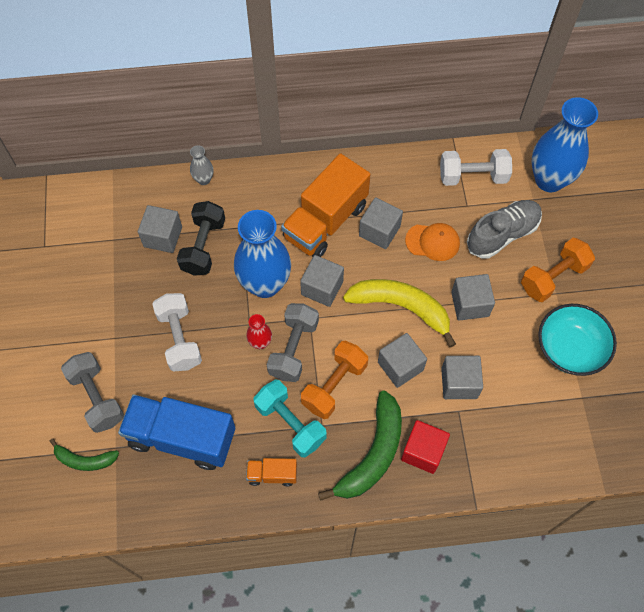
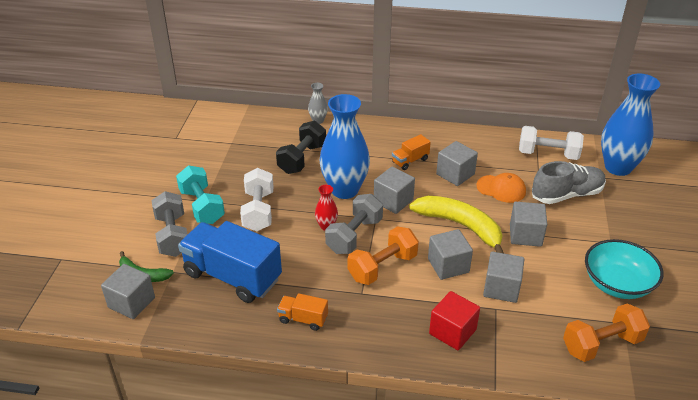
camera: 15 degrees right, 25 degrees down
grey cube [138,205,182,253] -> grey cube moved to [101,264,155,319]
turquoise dumbbell [254,380,327,458] -> turquoise dumbbell moved to [176,165,225,224]
orange truck [281,153,371,257] -> orange truck [392,134,431,170], size x0.46
green banana [318,390,402,501] -> none
orange dumbbell [521,238,595,302] -> orange dumbbell moved to [563,303,650,362]

